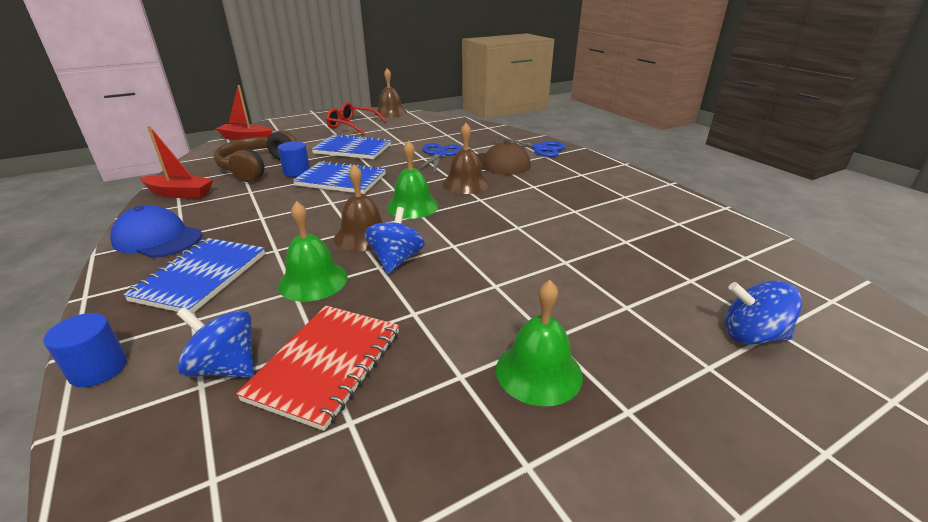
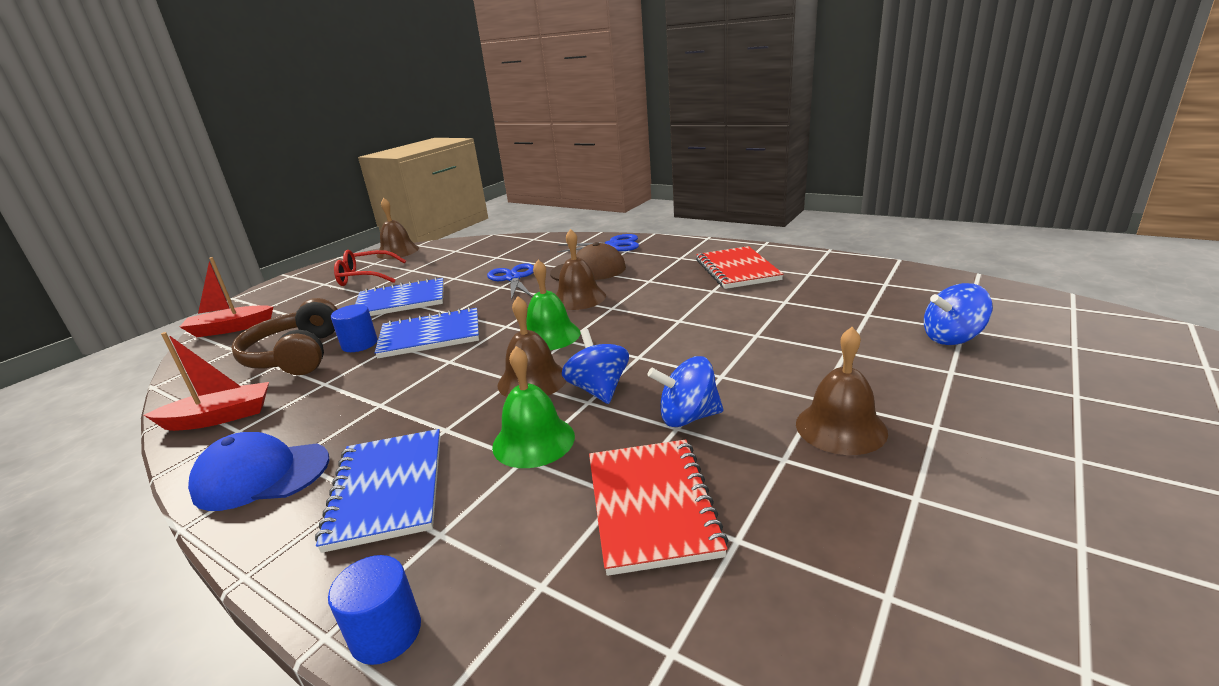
camera: 25 degrees left, 5 degrees down
blue spinning top [177,307,254,378] -> blue spinning top moved to [647,356,724,427]
green bell [496,280,583,407] -> brown bell [796,327,888,455]
none -> red notebook [696,246,784,289]

